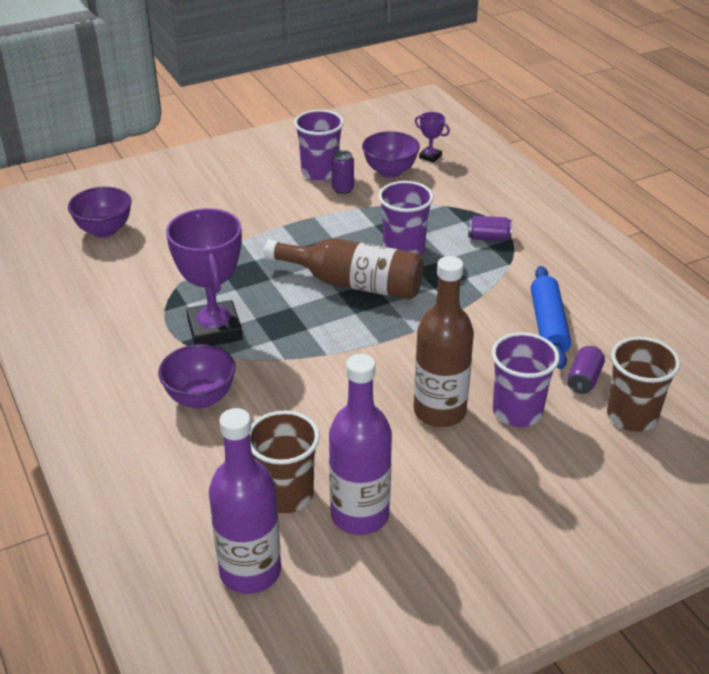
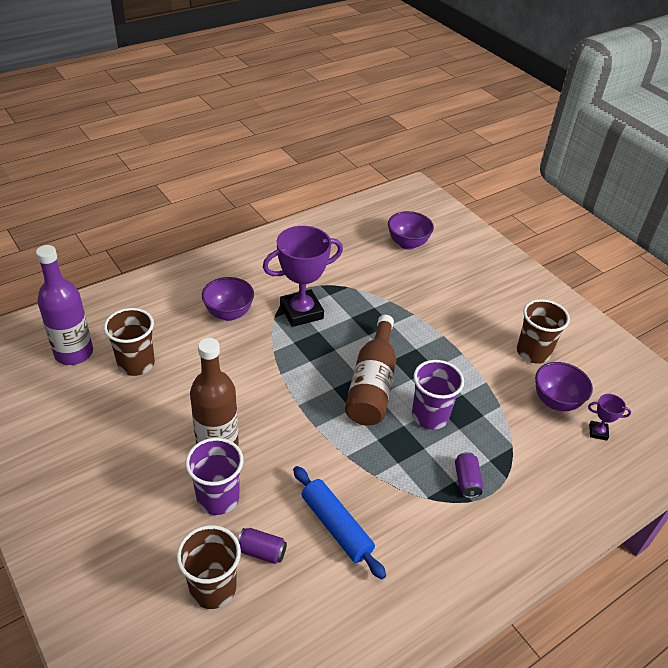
camera: 80 degrees right, 5 degrees up
purple cup [294,110,344,181] -> brown cup [517,299,570,364]
purple bottle [329,354,392,535] -> none
purple can [332,150,354,194] -> none
purple trophy [415,112,450,163] -> purple trophy turned 75 degrees clockwise [588,394,631,441]
blue rolling pin [531,266,571,369] -> blue rolling pin turned 60 degrees clockwise [293,466,386,579]

